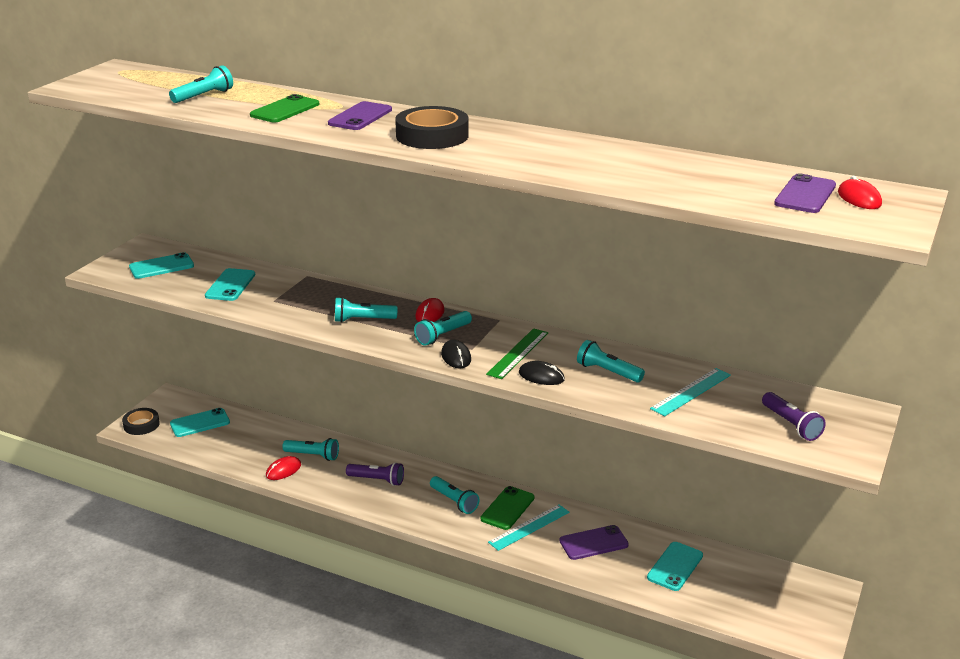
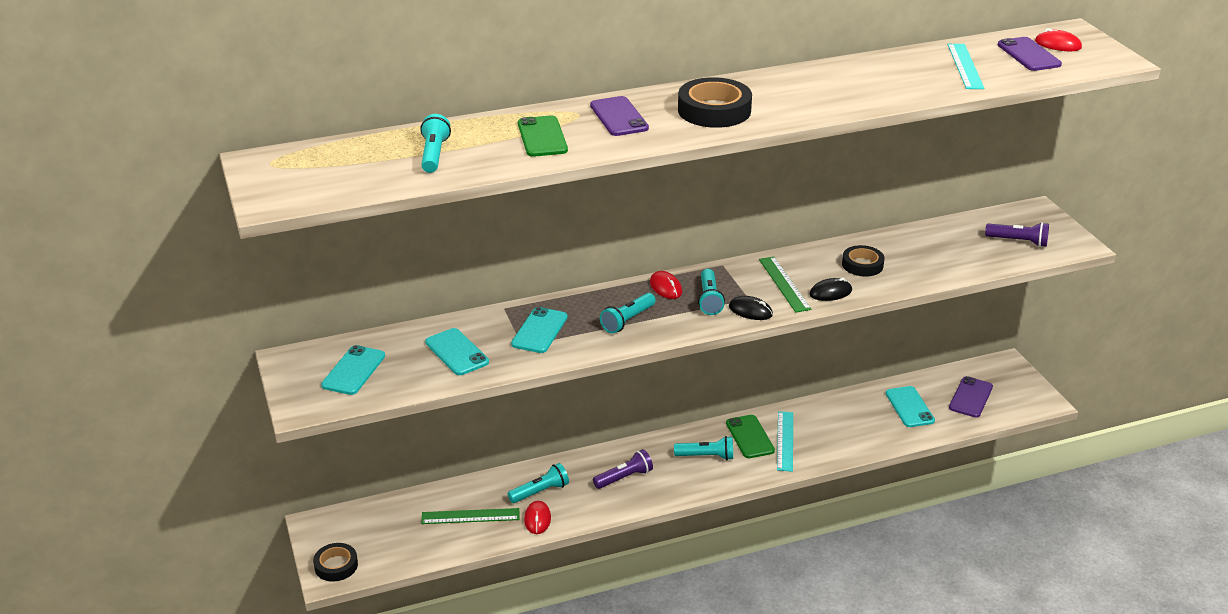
camera: 45 degrees left, 5 degrees up
turquoise phone [170,408,230,437] -> turquoise phone moved to [511,307,567,353]
purple phone [560,525,629,560] -> purple phone moved to [949,376,993,417]
turquoise flashlight [577,340,645,383] -> black tape [842,245,884,277]
turquoise ruler [650,368,731,416] -> turquoise ruler moved to [947,44,985,89]
none -> green ruler [421,508,519,524]

